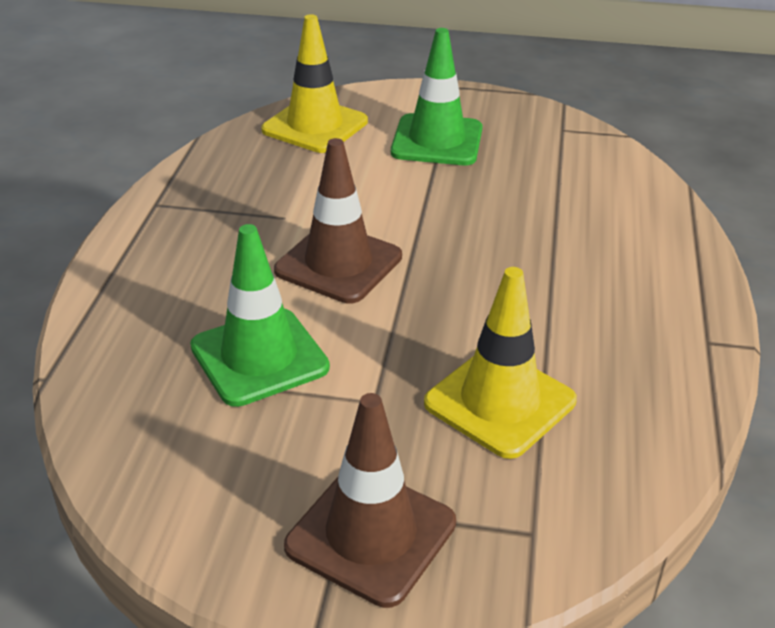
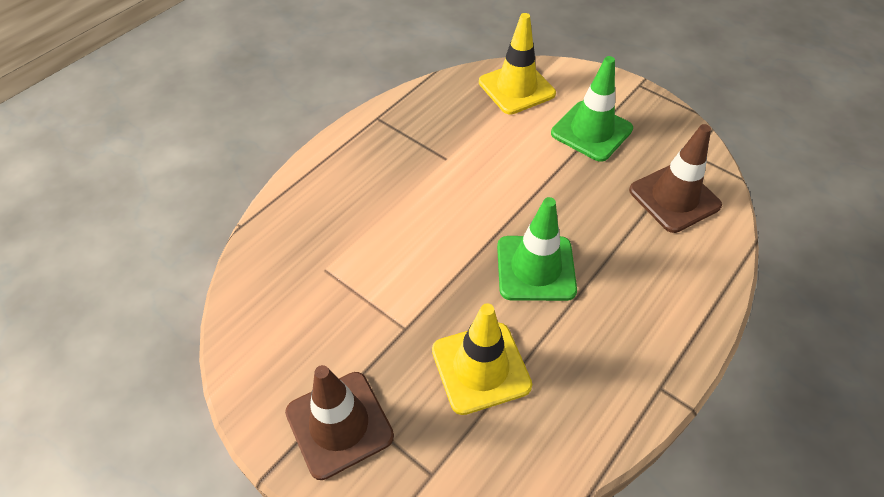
camera: 30 degrees right, 15 degrees up
green traffic cone [190,224,330,407] -> green traffic cone moved to [497,197,577,301]
brown traffic cone [274,138,402,304] -> brown traffic cone moved to [629,124,722,233]

